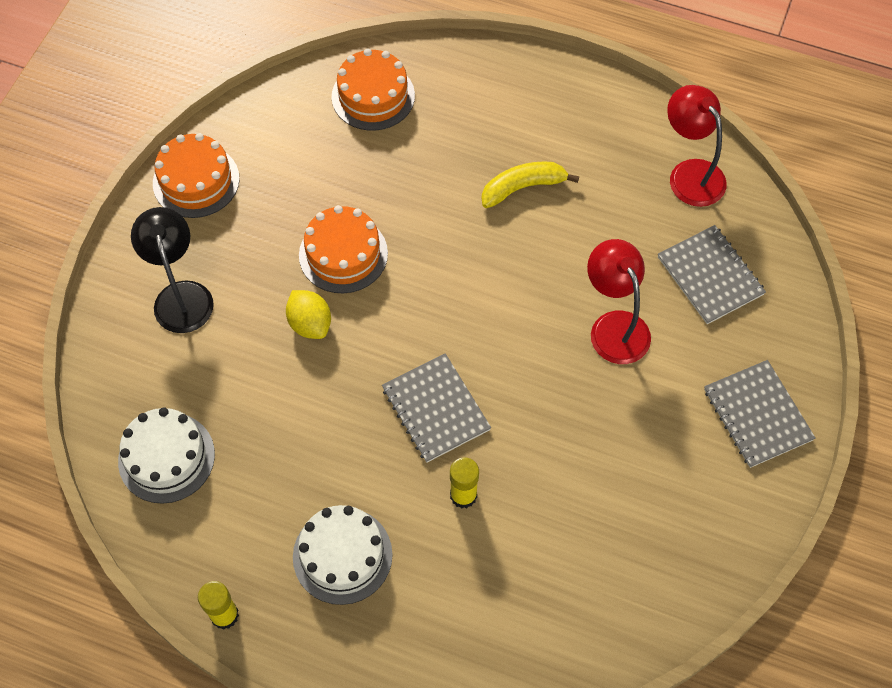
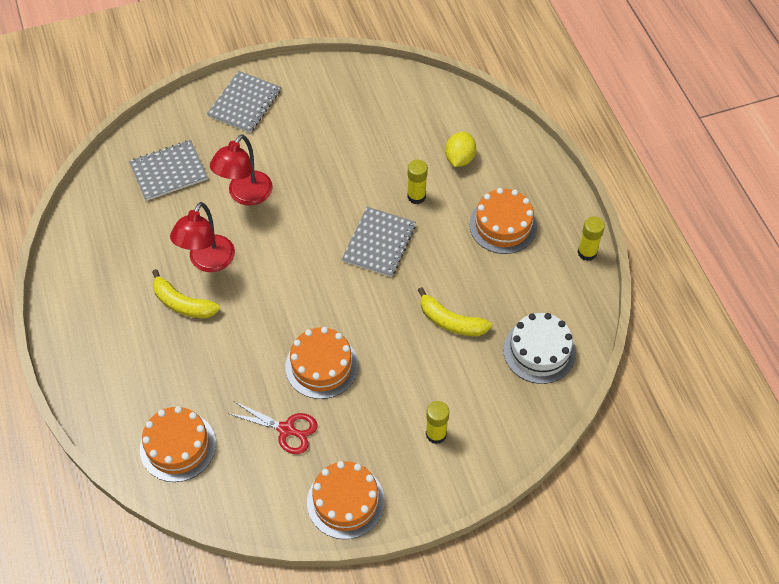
camera: 130 degrees left, 5 degrees down
black lamp [131,207,214,333] -> yellow glue stick [426,401,449,444]
yellow lemon [286,290,331,339] -> yellow lemon moved to [445,132,476,167]
white cake [293,505,393,605] -> orange cake [469,188,537,254]
grey notebook [658,225,766,324] -> grey notebook turned 45 degrees clockwise [129,140,208,201]
red lamp [667,85,727,207] -> red lamp moved to [170,202,235,272]
none -> red scissors [227,401,318,454]
none -> yellow banana [418,287,492,336]

